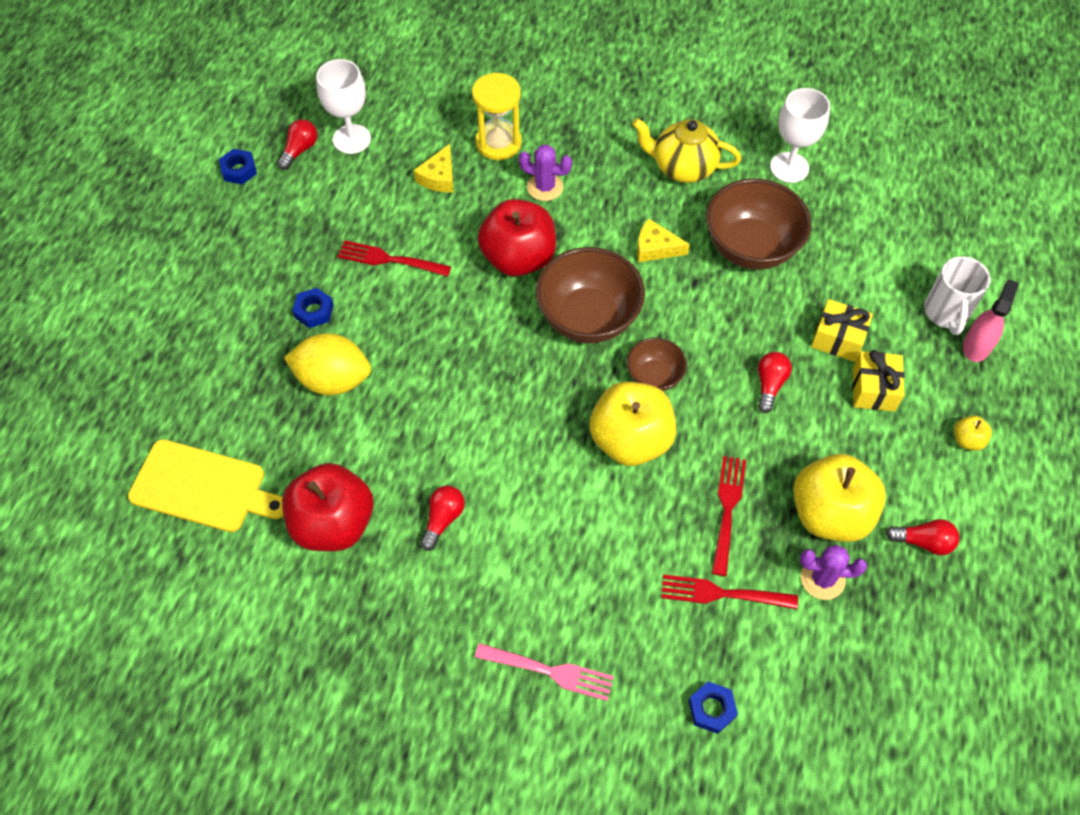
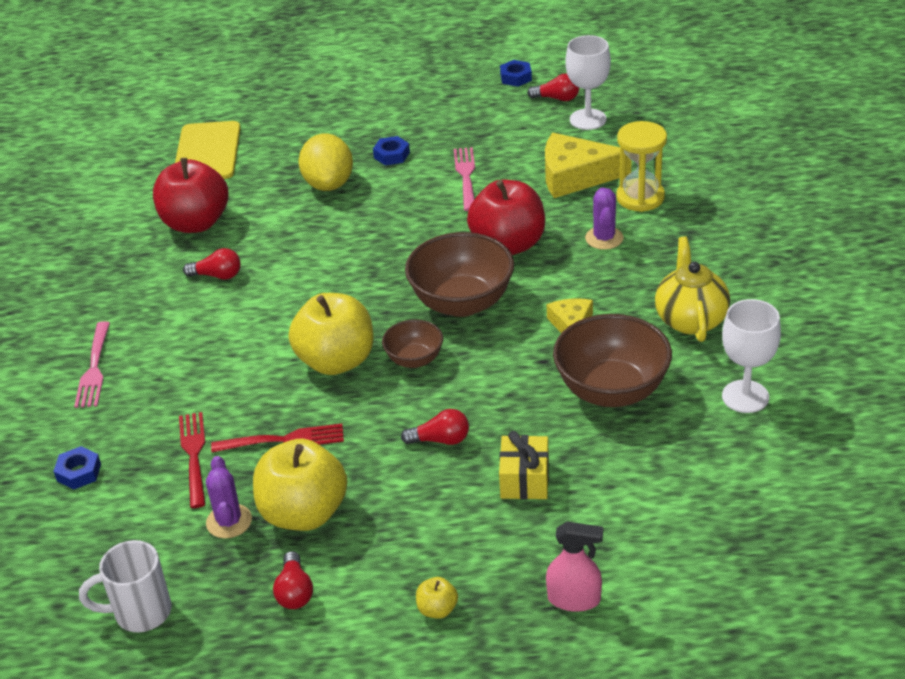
camera: 75 degrees right, 20 degrees down
red fork [337,240,451,277] -> pink fork [454,147,475,211]
yellow cheese [414,144,454,192] -> yellow cheese [545,133,631,198], size x1.76
yellow gift [853,350,904,412] -> none
white mug [924,256,991,335] -> white mug moved to [79,540,172,632]

